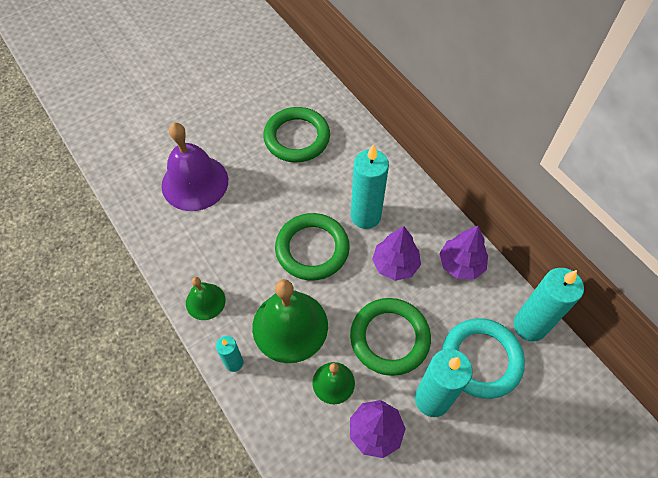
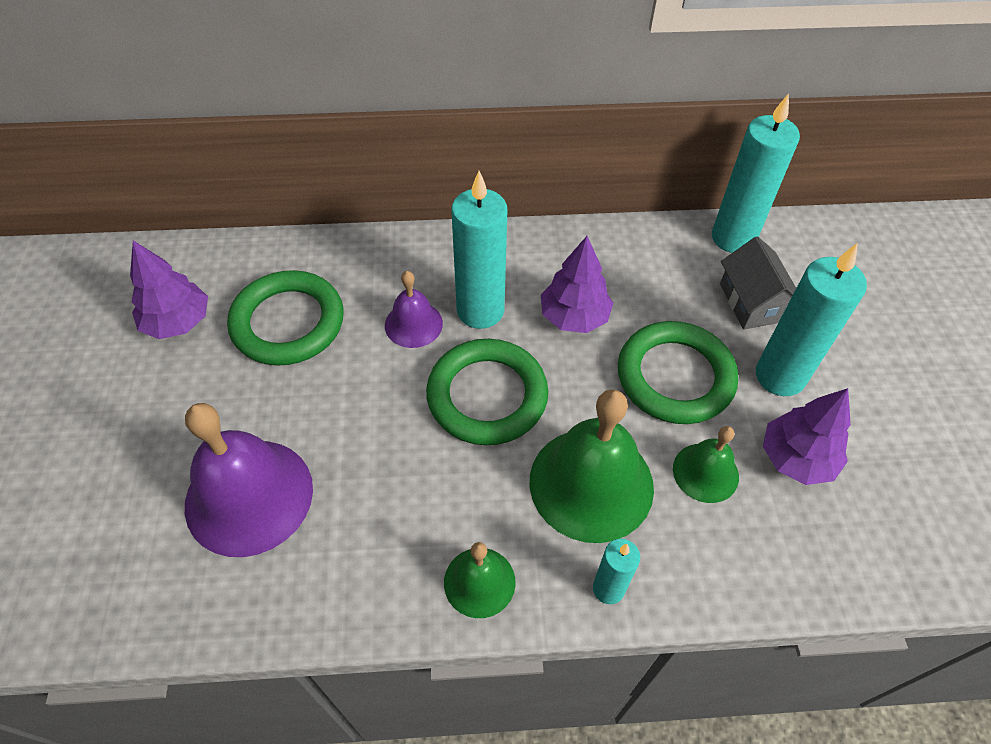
camera: 60 degrees left, 5 degrees down
purple tree [439,226,488,280] -> purple tree moved to [130,241,208,339]
turquoise ring [442,318,525,399] -> grey house [720,236,796,330]
none -> purple bell [385,271,443,348]

